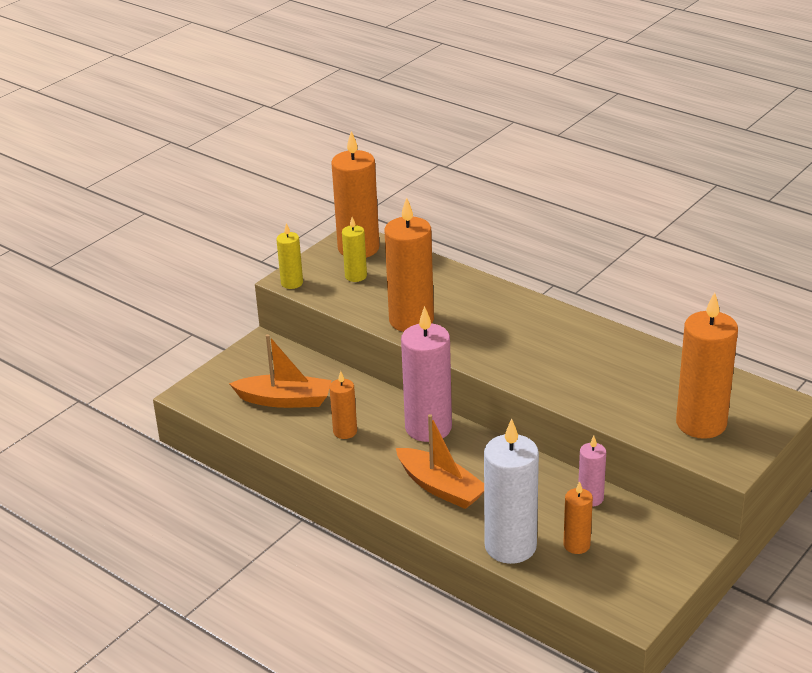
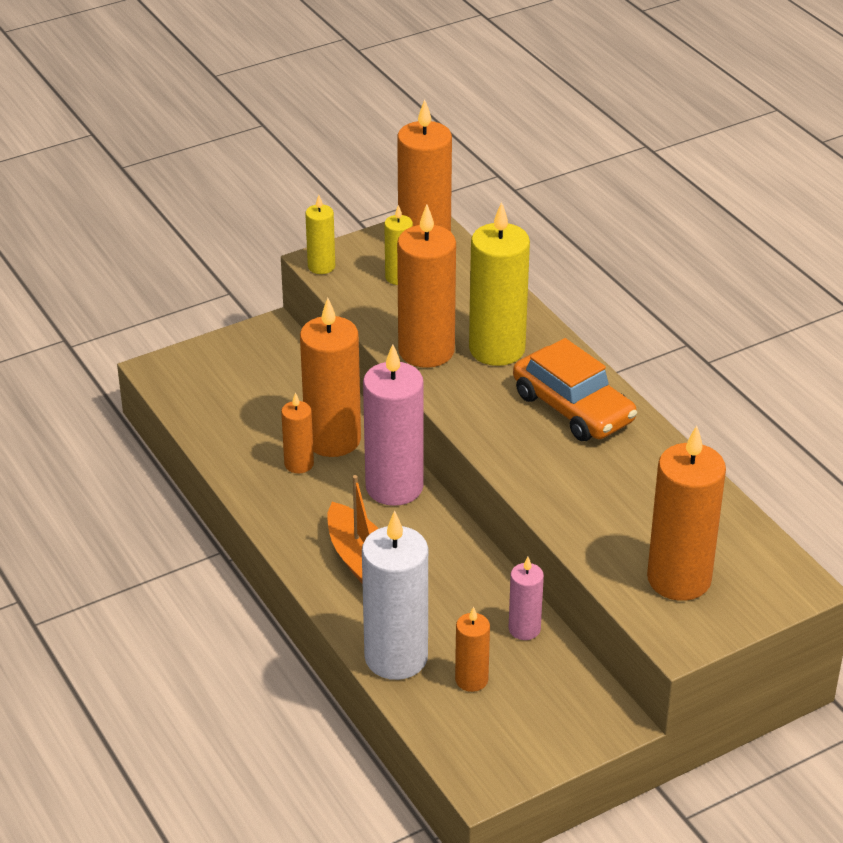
camera: 20 degrees right, 5 degrees up
orange boat [229,334,332,408] -> none
none -> orange candle [300,298,361,457]
none -> yellow candle [469,202,530,366]
none -> orange car [513,338,637,441]

